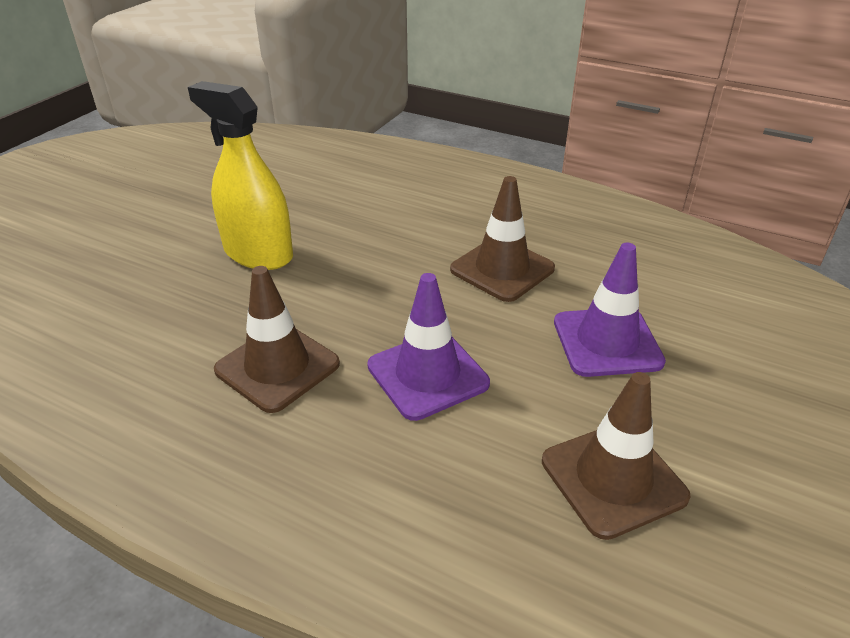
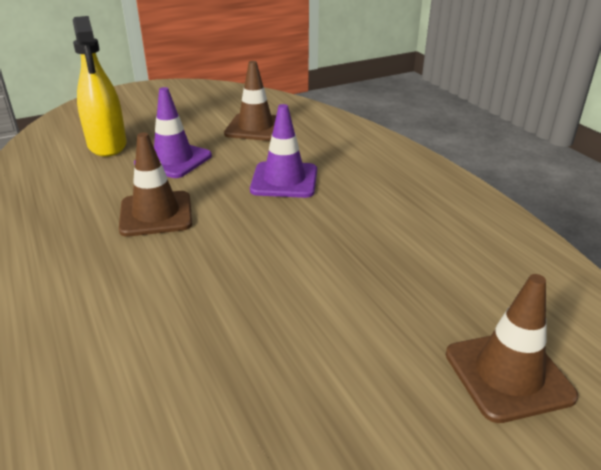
camera: 145 degrees left, 5 degrees down
yellow spray bottle [188,81,293,270] -> yellow spray bottle moved to [73,16,127,157]
brown traffic cone [214,266,340,413] -> brown traffic cone moved to [446,274,578,423]

